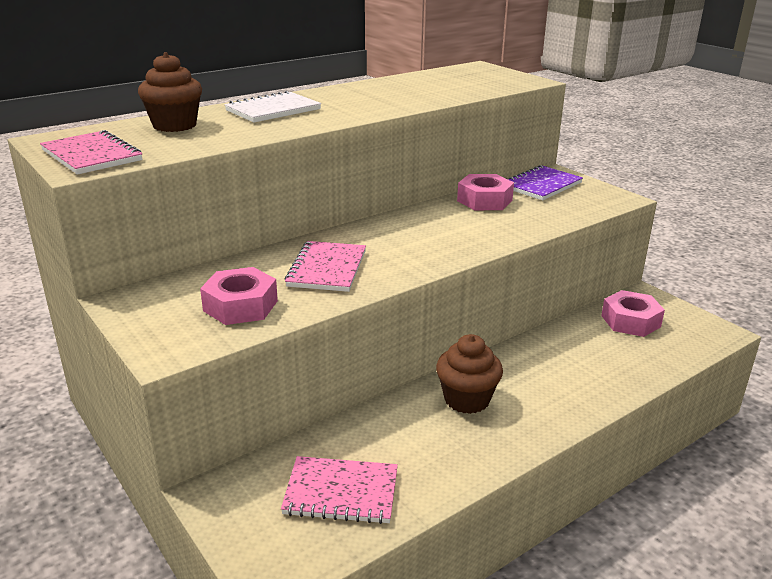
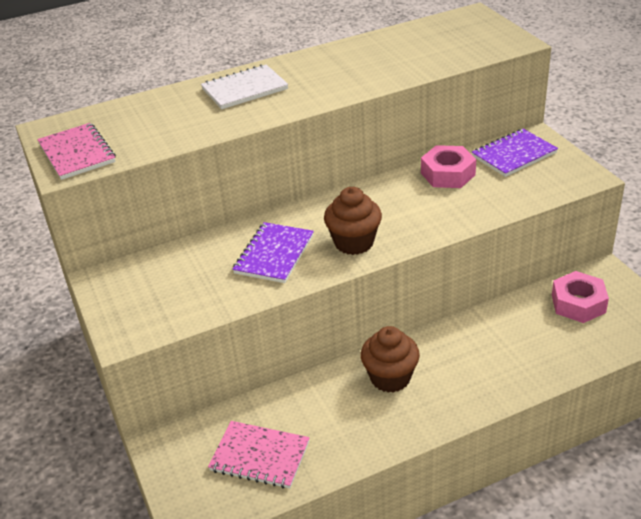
camera: 15 degrees right, 10 degrees up
brown cupcake [138,52,202,132] -> brown cupcake moved to [324,187,382,255]
pink nut [200,267,278,325] -> none
pink notebook [285,241,366,292] -> purple notebook [233,222,314,283]

